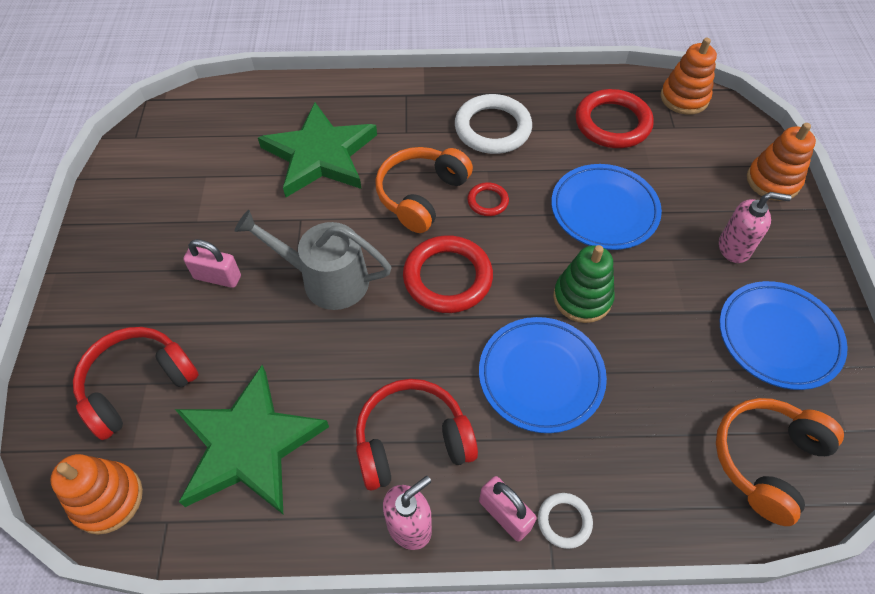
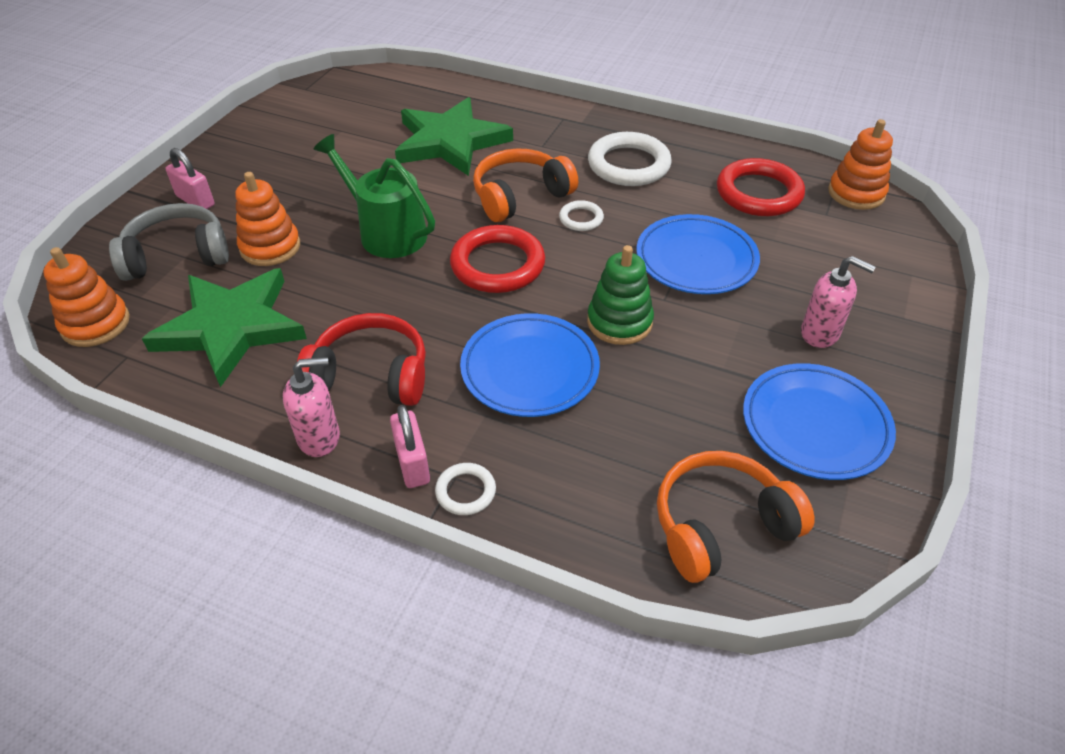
camera: 25 degrees right, 10 degrees down
red headphones [73,327,199,440] -> grey headphones [109,203,229,281]
pink padlock [183,239,241,288] -> pink padlock moved to [166,148,215,209]
grey watering can [235,210,392,310] -> green watering can [314,134,435,258]
red ring [467,182,509,216] -> white ring [559,200,604,231]
orange stacking toy [747,123,816,201] -> orange stacking toy moved to [235,172,300,266]

